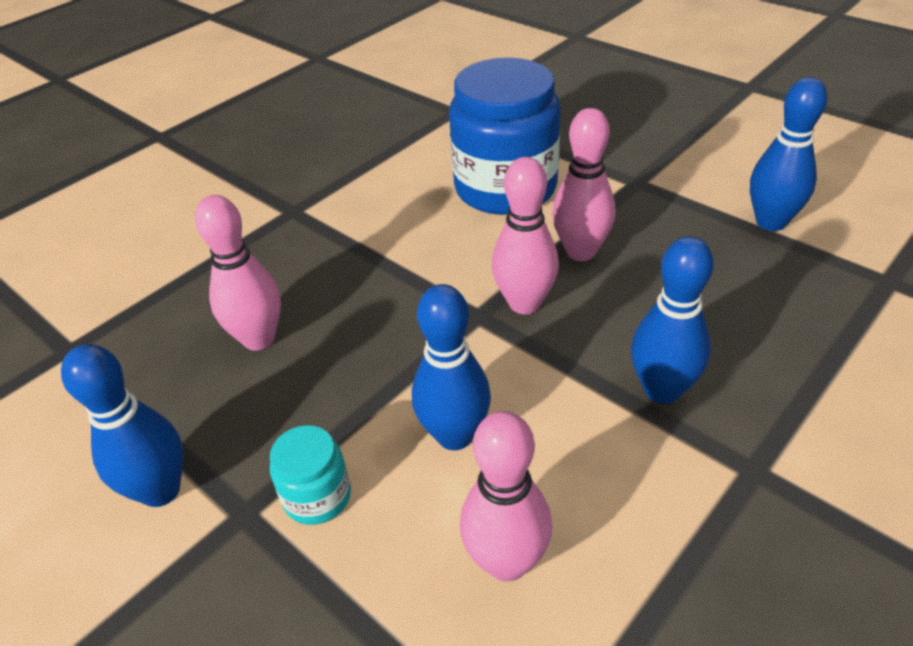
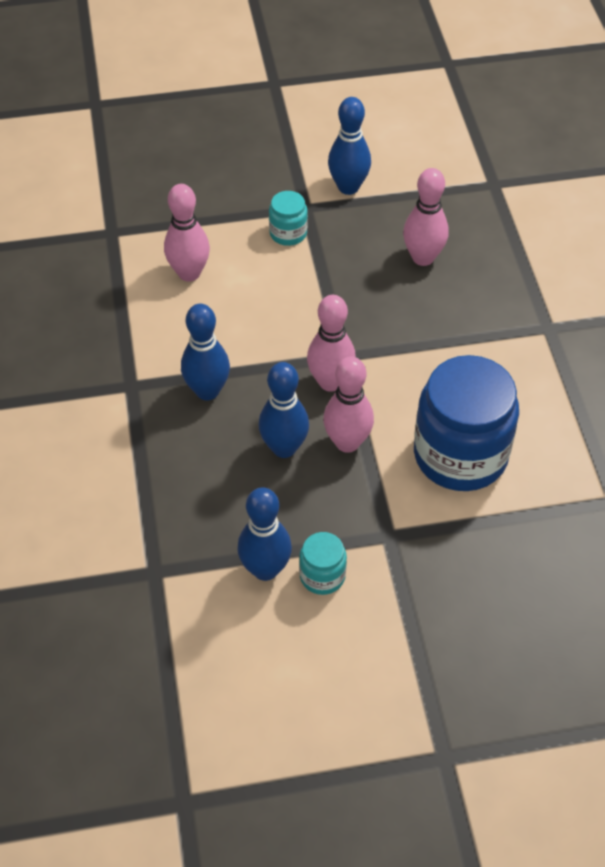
camera: 125 degrees right, 10 degrees up
blue bowling pin [412,284,491,450] -> blue bowling pin moved to [258,362,309,458]
none -> turquoise jar [299,532,347,595]

